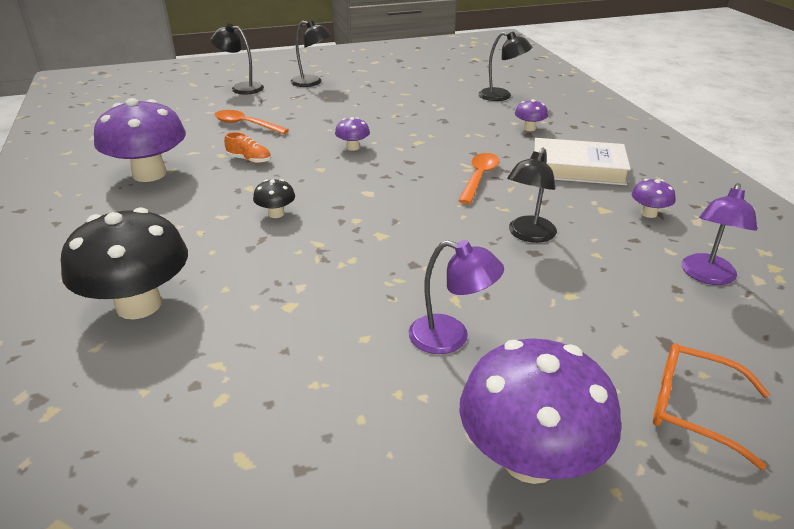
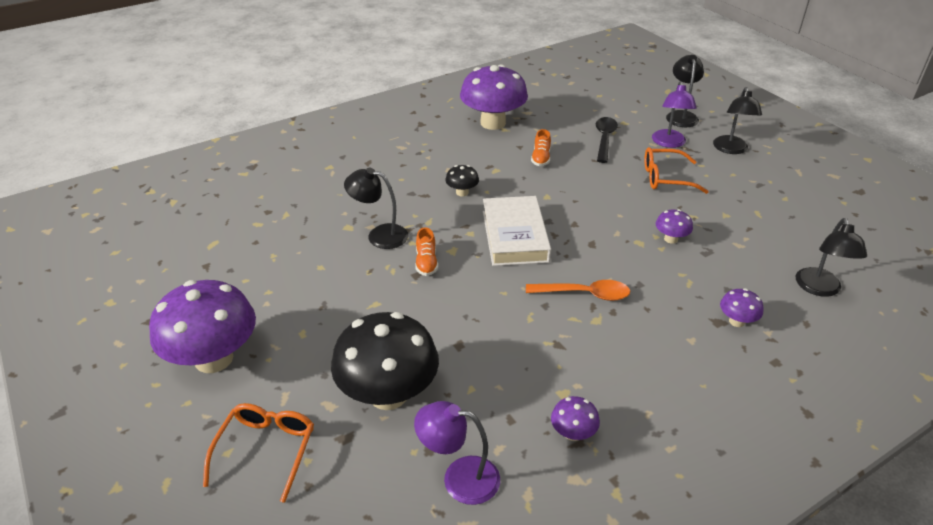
camera: 75 degrees right, 5 degrees up
black mushroom [61,208,188,319] -> black mushroom moved to [331,312,439,410]
orange spoon [215,110,289,134] -> black spoon [596,117,618,163]
purple mushroom [335,117,370,151] -> purple mushroom moved to [656,209,693,244]
purple lamp [409,240,504,354] -> purple lamp moved to [652,81,697,148]
black lamp [507,148,557,243] -> black lamp moved to [344,168,408,249]
white book [533,138,631,185] -> white book moved to [483,196,551,266]
none -> orange shoe [415,227,438,276]
none -> orange glasses [644,147,709,194]

